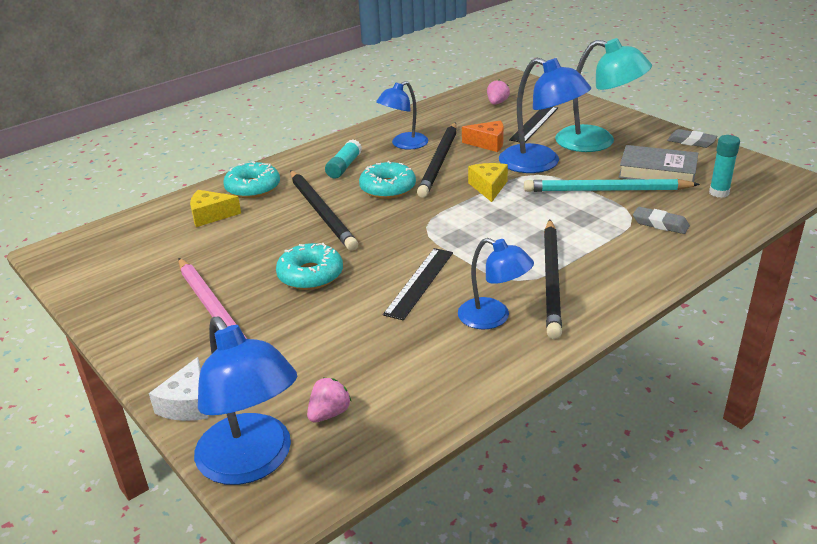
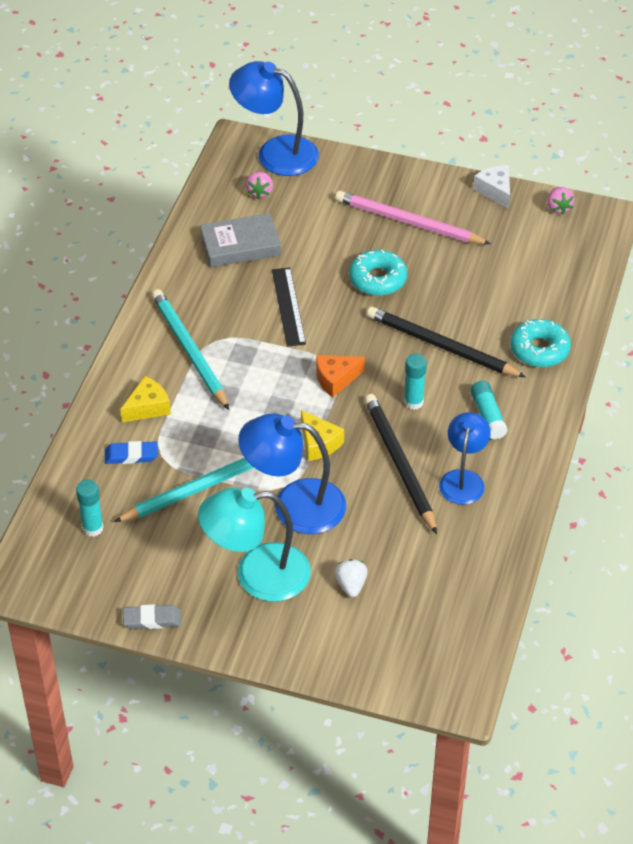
camera: 145 degrees right, 15 degrees up
white cheese [149,357,208,421] -> white cheese moved to [473,165,510,209]
yellow cheese [190,190,241,227] -> yellow cheese moved to [120,376,171,422]
turquoise donut [359,161,416,199] -> turquoise glue stick [404,354,427,410]
blue lamp [458,238,534,329] -> none
orange cheese [462,120,504,152] -> orange cheese moved to [316,355,365,398]
pink strawberry [487,80,510,105] -> pink strawberry moved to [547,187,575,215]
black ruler [509,107,558,142] -> white strawberry [335,559,368,597]
black pencil [544,219,562,339] -> turquoise pencil [152,289,229,410]
grey book [618,145,698,182] -> grey book moved to [200,213,281,267]
grey eraser [633,207,690,234] -> blue eraser [105,441,158,464]

